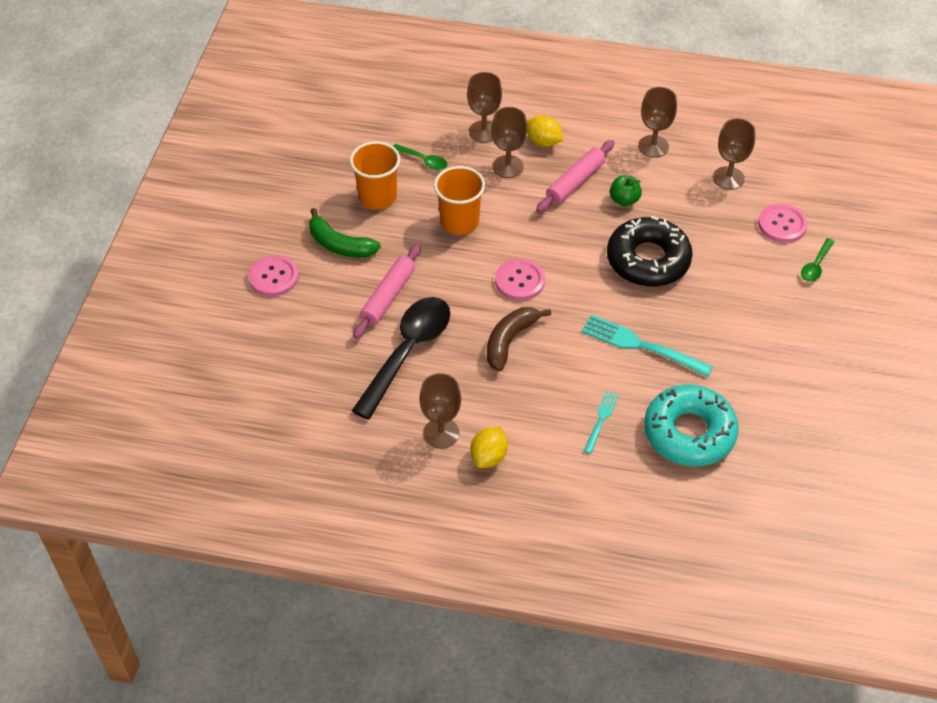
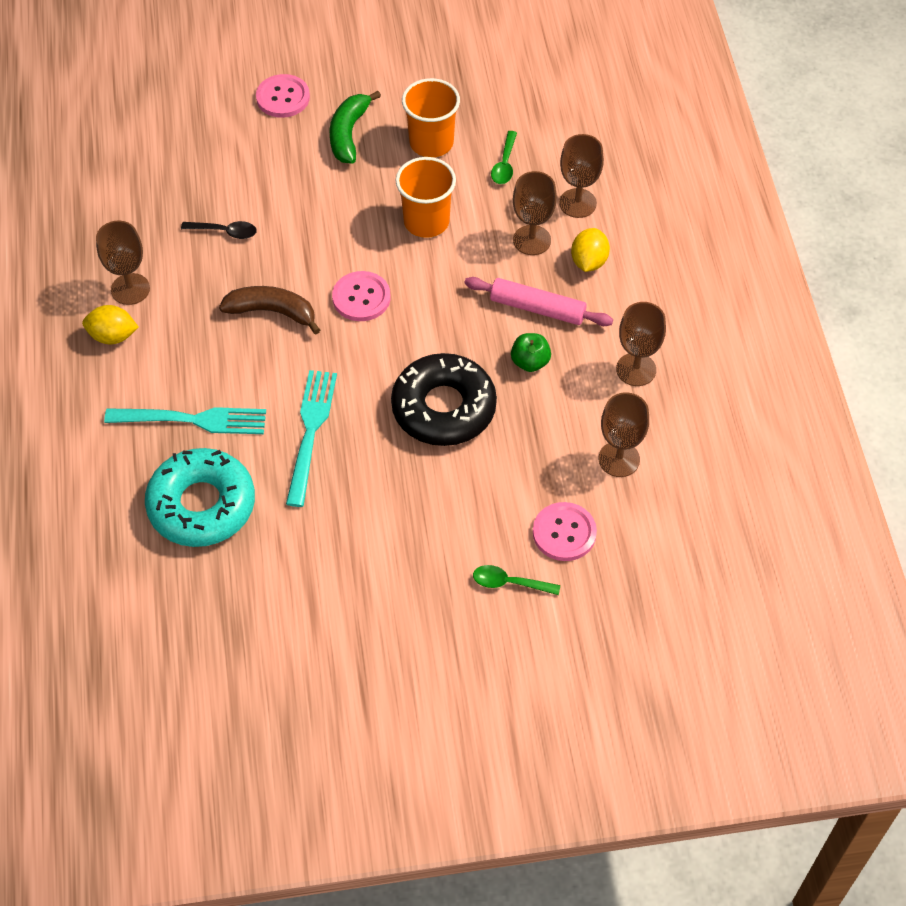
camera: 70 degrees right, 5 degrees up
black spoon [352,297,450,420] -> black spoon [181,221,257,239], size x0.44
pink rolling pin [353,244,421,339] -> none
turquoise fork [584,391,619,454] -> turquoise fork [104,407,266,434], size x1.79

